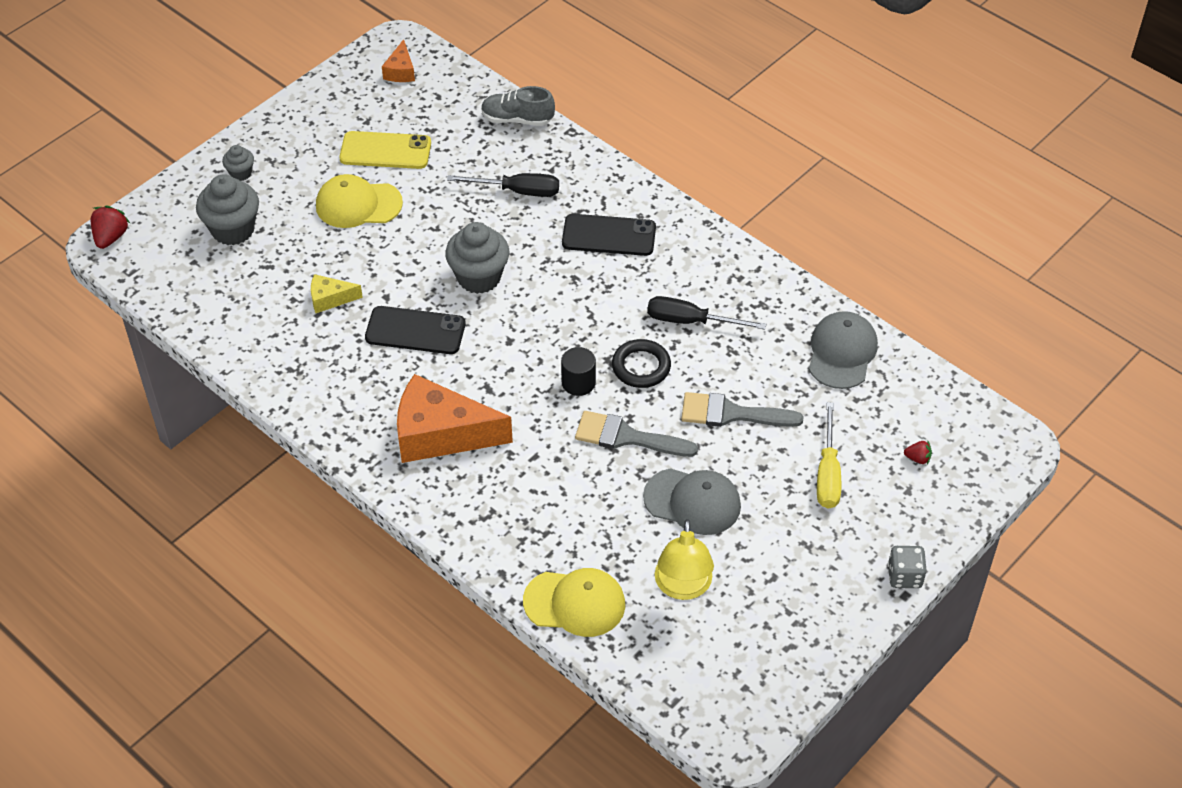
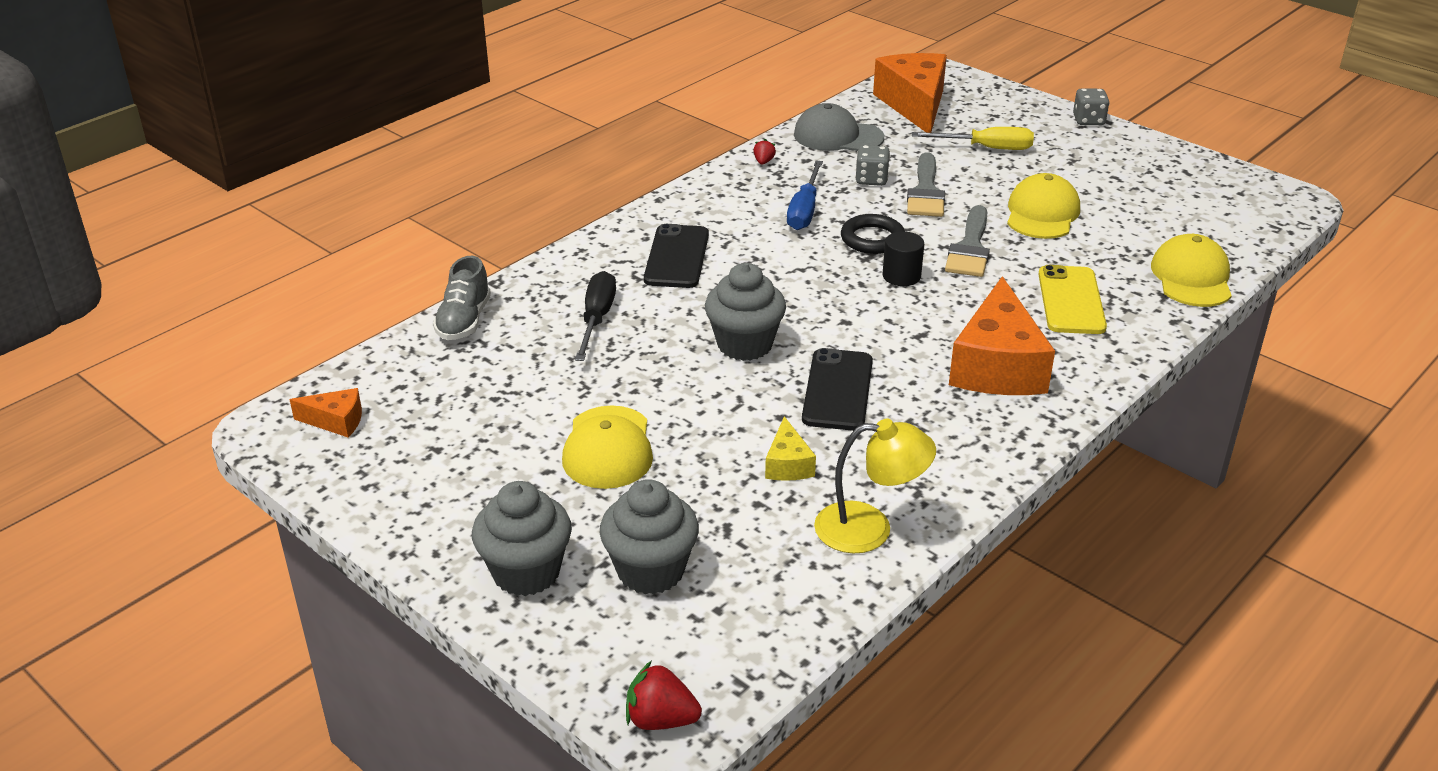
camera: 90 degrees left, 15 degrees down
grey cupcake [222,145,254,181] -> grey cupcake [472,481,572,596], size x1.92
yellow phone [339,131,431,169] -> yellow phone moved to [1038,265,1107,334]
grey cap [643,468,741,535] -> yellow cap [1007,173,1080,239]
black screwdriver [647,296,766,330] -> blue screwdriver [787,160,823,230]
yellow lamp [655,519,714,600] -> yellow lamp moved to [814,419,936,554]
red strawberry [904,441,932,464] -> red strawberry moved to [753,139,776,165]
none -> grey dice [855,145,890,186]
none -> orange cheese [873,53,947,133]

